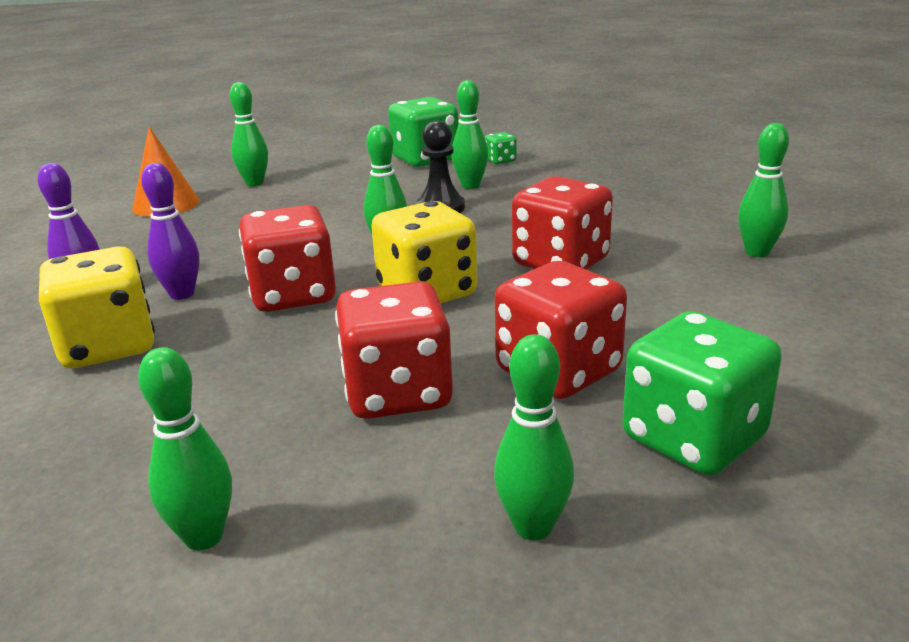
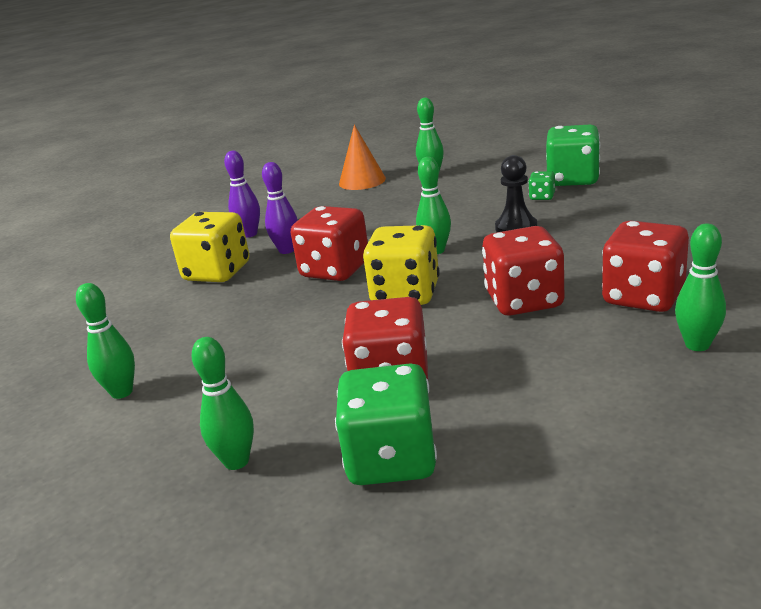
camera: 45 degrees right, 0 degrees up
red dice [335,282,453,419] -> red dice moved to [602,221,689,312]
green bowling pin [451,80,488,189] -> none
green dice [485,132,517,164] -> green dice moved to [528,171,555,200]

